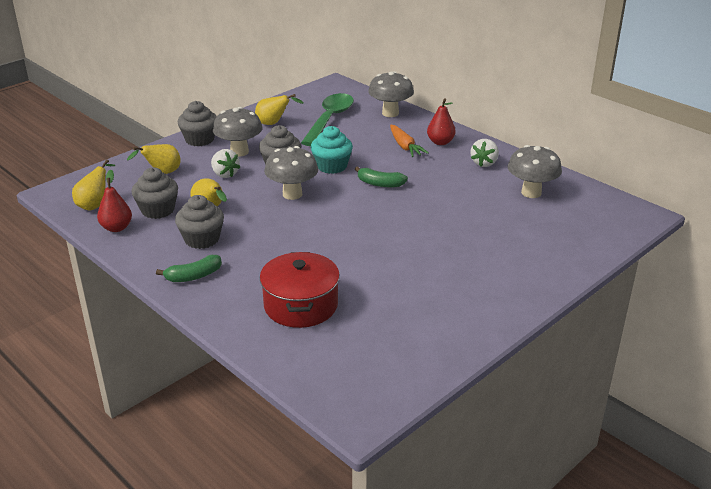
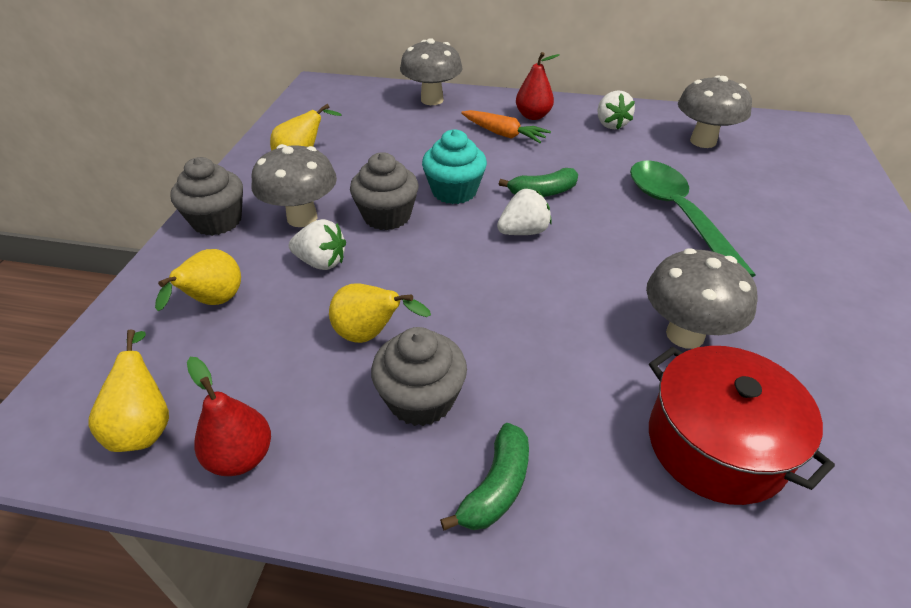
camera: 35 degrees left, 10 degrees up
grey cupcake [132,167,178,219] -> none
grey mushroom [264,146,318,200] -> grey mushroom moved to [646,248,758,349]
green spoon [301,93,354,146] -> green spoon moved to [630,160,756,277]
none -> white strawberry [497,189,552,235]

